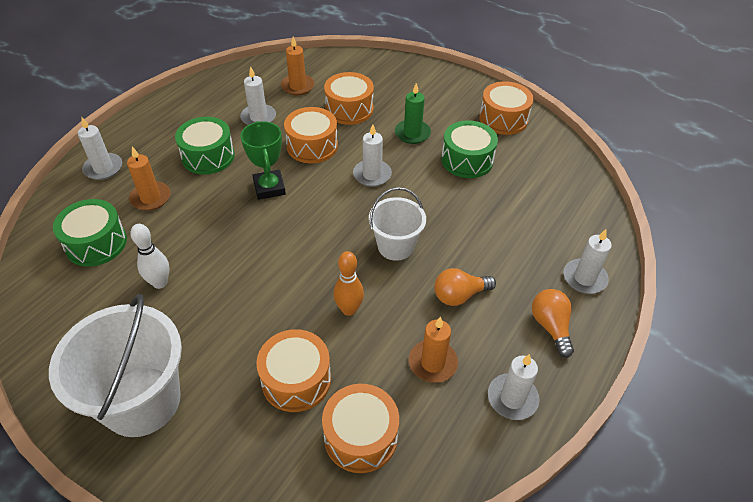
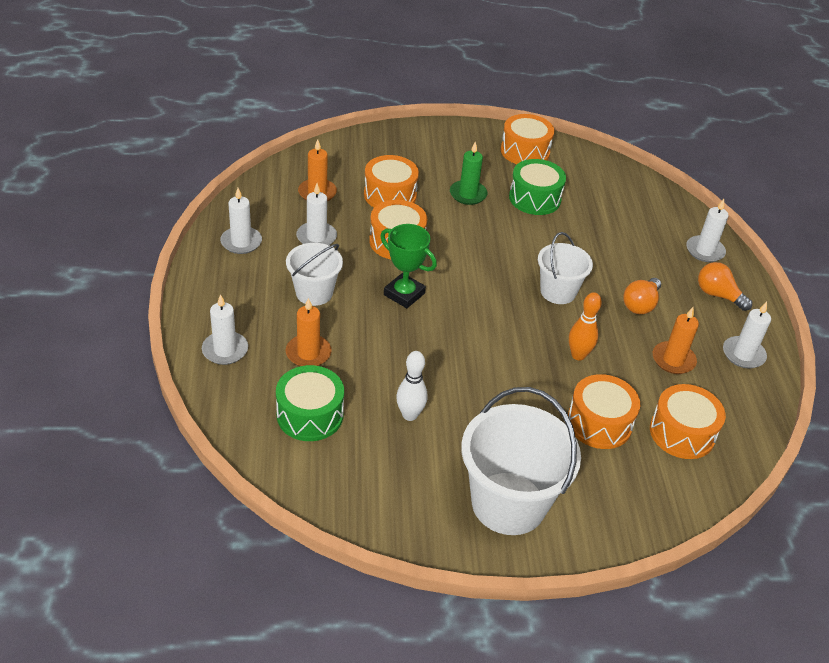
camera: 40 degrees left, 5 degrees down
green drum [175,117,235,175] -> white bucket [286,243,343,306]
white candle [353,124,392,187] -> white candle moved to [220,188,262,254]

